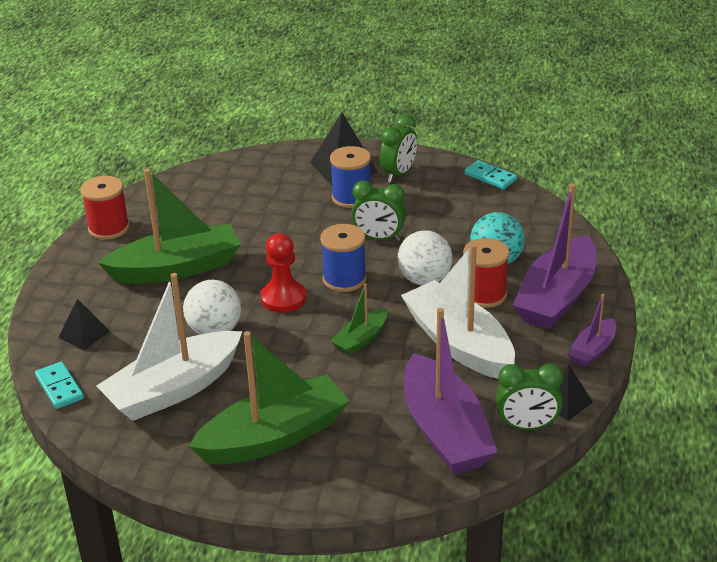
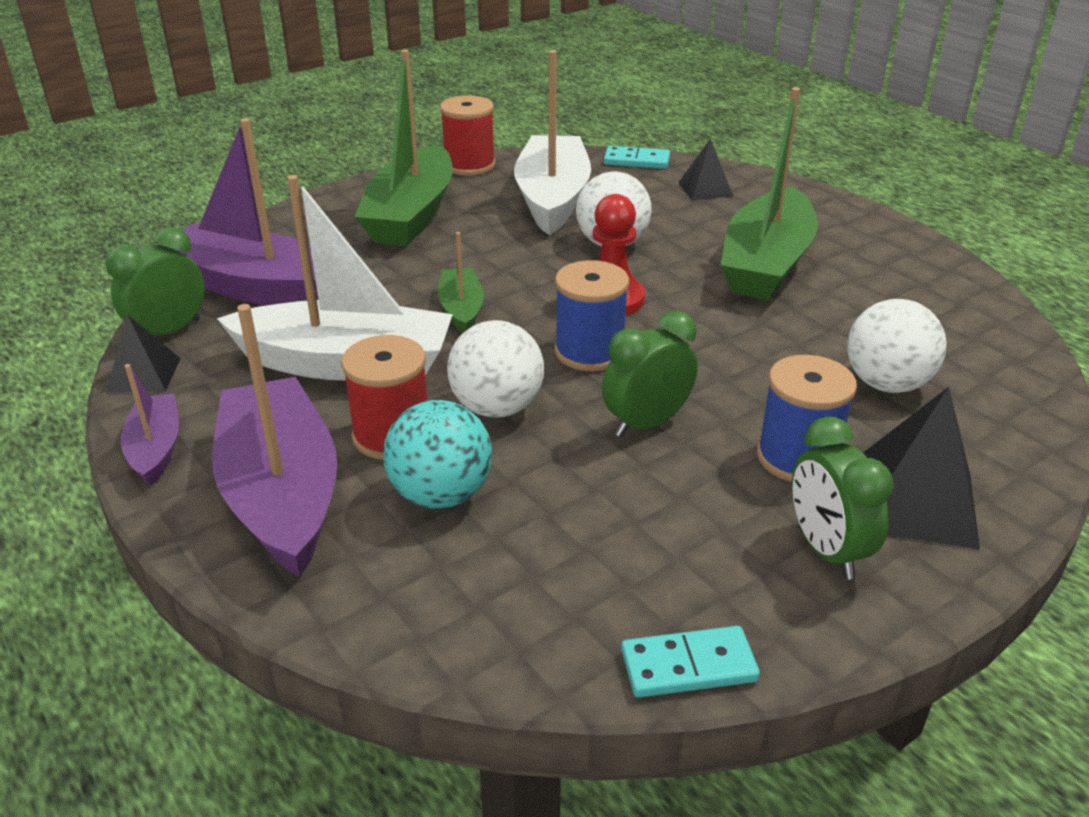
camera: 130 degrees right, 0 degrees up
red spool [81,176,130,240] -> red spool moved to [440,95,496,176]
none -> white ball [847,299,947,393]

